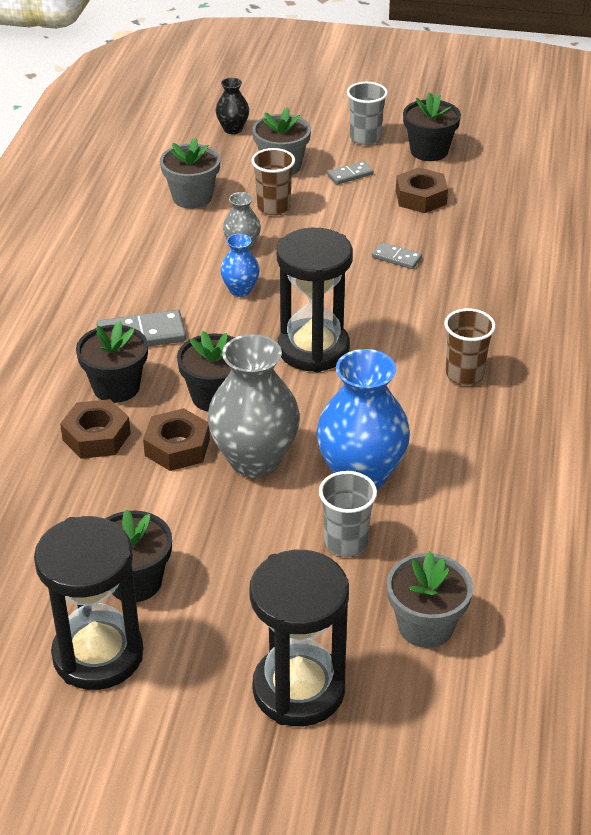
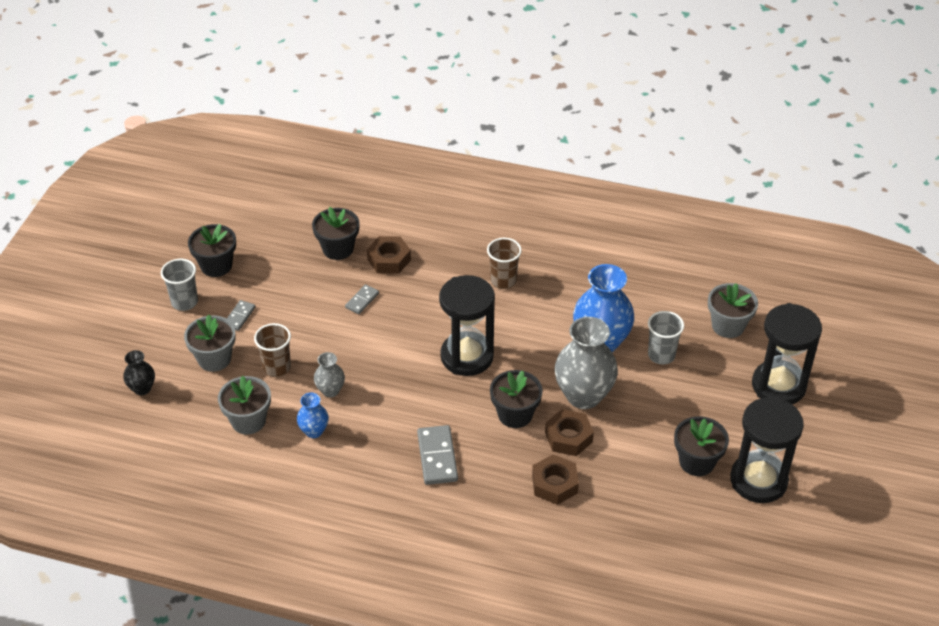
camera: 85 degrees left, 5 degrees up
black flower pot [76,320,148,403] -> black flower pot moved to [312,207,360,260]
blue vase [220,234,260,297] -> blue vase moved to [297,393,329,438]
grey domino [327,161,374,185] -> grey domino turned 45 degrees clockwise [227,300,255,331]
brown nut [396,167,448,213] -> brown nut moved to [367,236,411,274]

